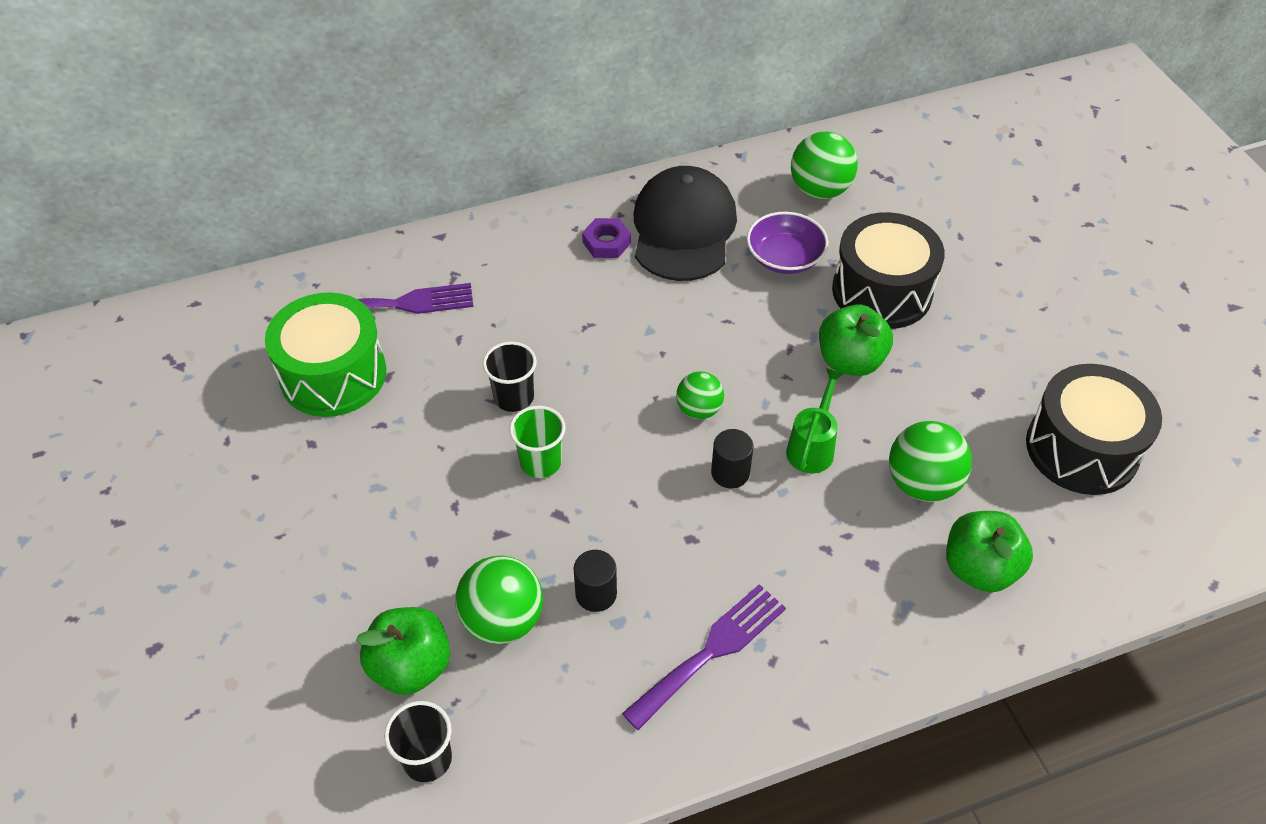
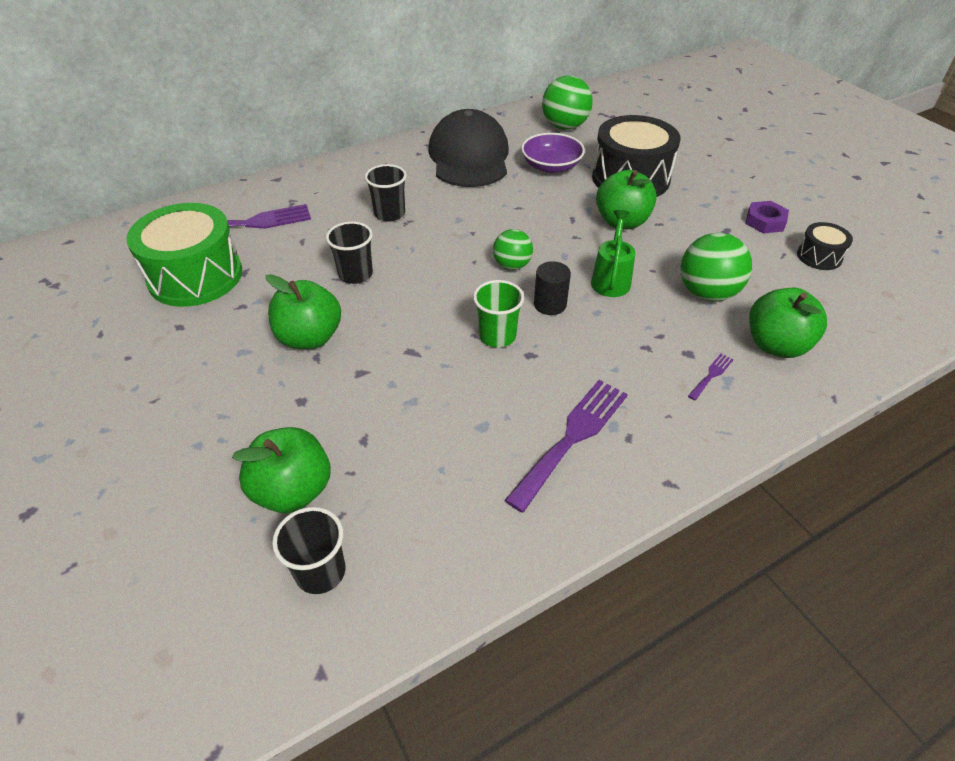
camera: 10 degrees left, 5 degrees down
green ball [455,556,543,644] -> none
green cup [509,406,566,478] -> green cup moved to [473,280,524,348]
black cylinder [574,550,617,612] -> none
purple nut [582,218,631,258] -> purple nut moved to [745,201,789,233]
black drum [1026,364,1162,495] -> black drum [797,222,853,270], size x0.49
none -> green apple [266,274,341,349]
none -> black cup [365,164,407,221]
none -> purple fork [688,354,733,400]

